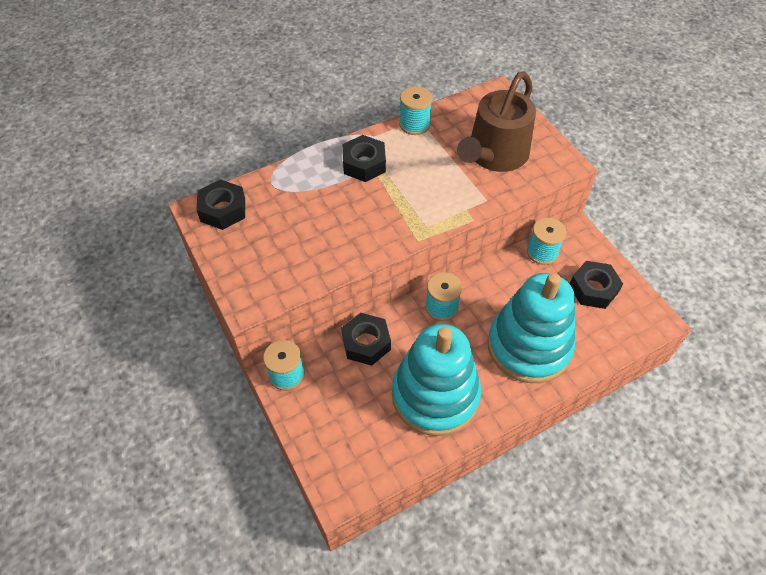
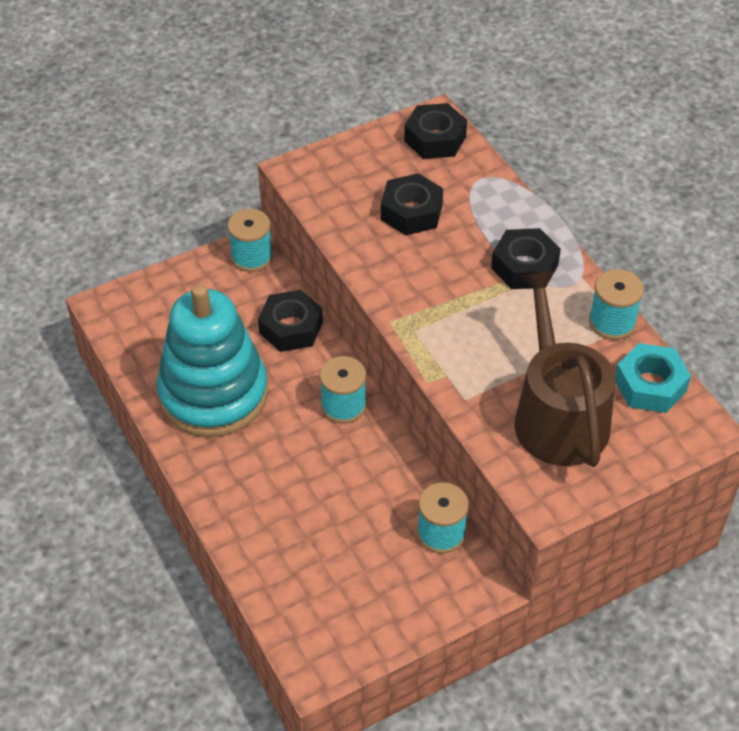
camera: 90 degrees right, 5 degrees down
brown watering can [457,71,536,172] -> brown watering can turned 45 degrees clockwise [514,270,615,467]
turquoise stacking toy [488,273,575,383] -> none
black nut [570,261,623,309] -> black nut moved to [381,173,443,235]
none -> turquoise nut [615,343,691,413]

